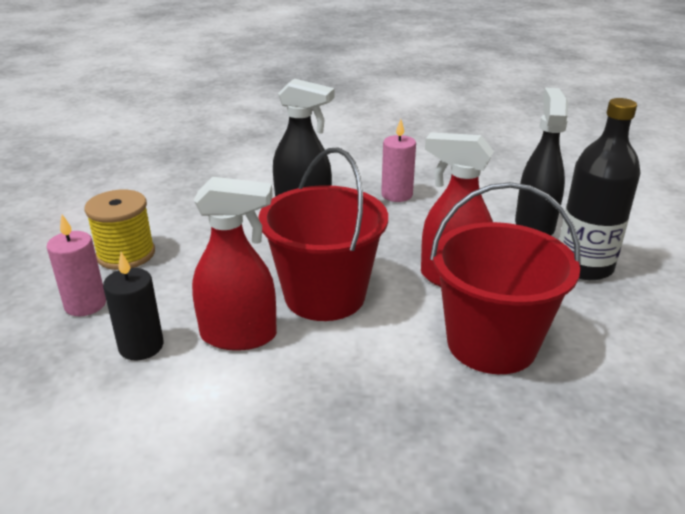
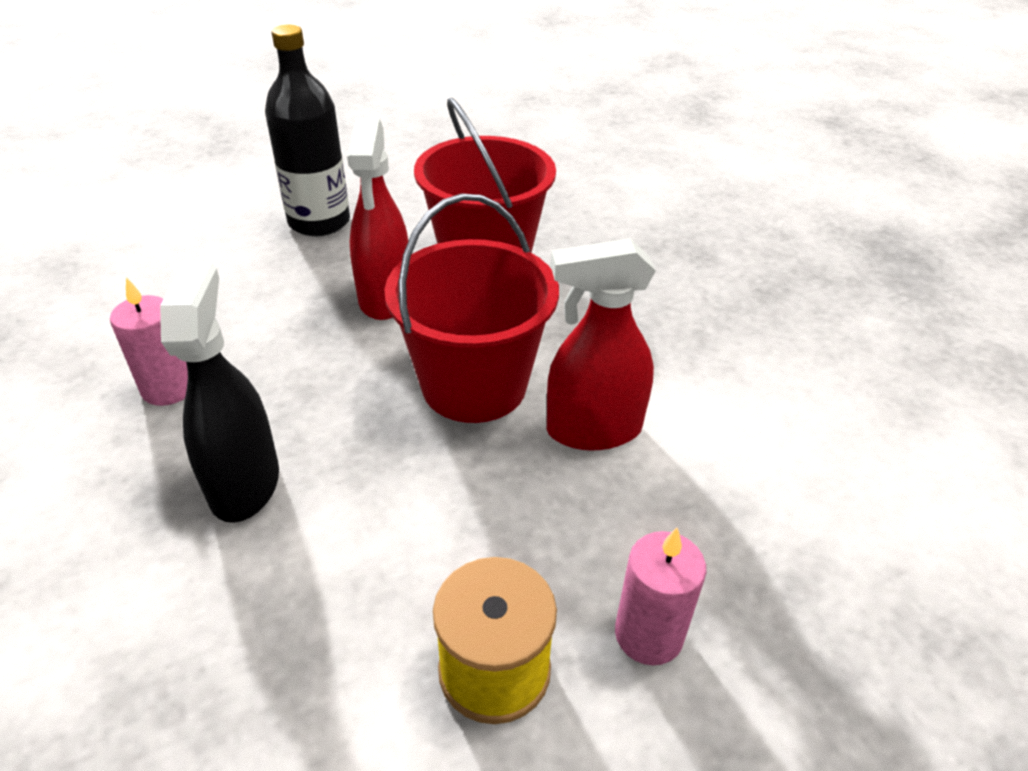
camera: 115 degrees left, 10 degrees up
black candle [103,252,163,360] -> none
red spray bottle [192,177,277,351] -> red spray bottle turned 75 degrees counterclockwise [547,238,656,451]
black spray bottle [515,88,568,236] -> none

